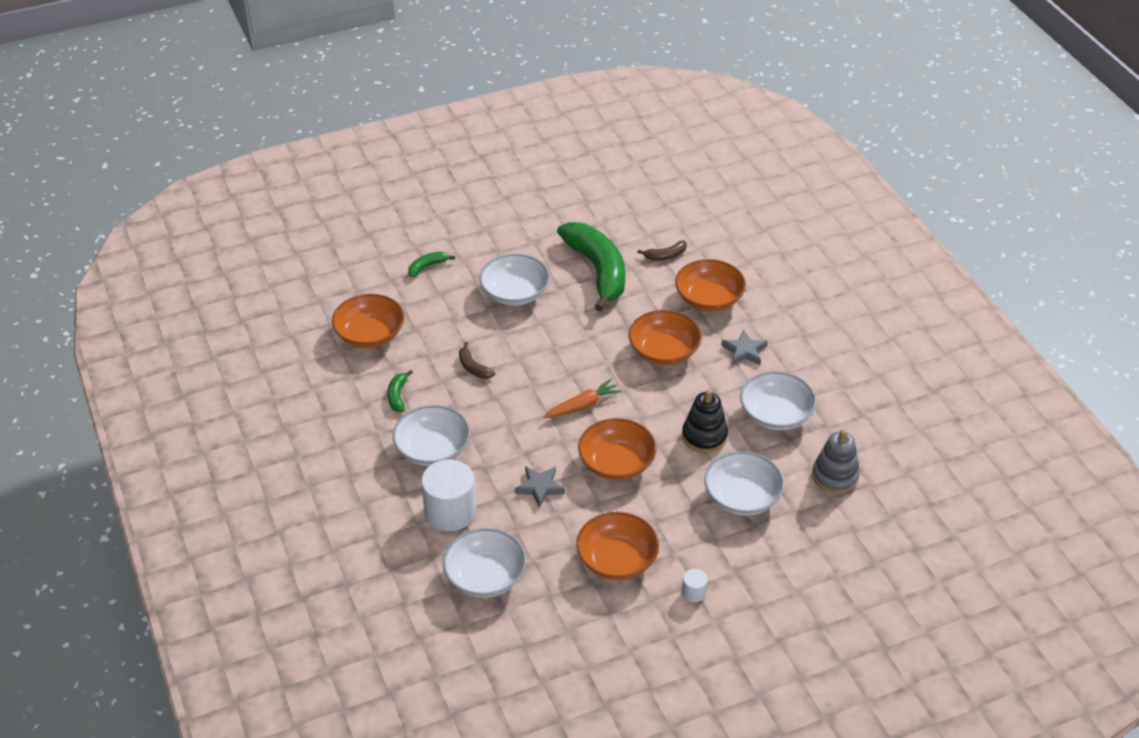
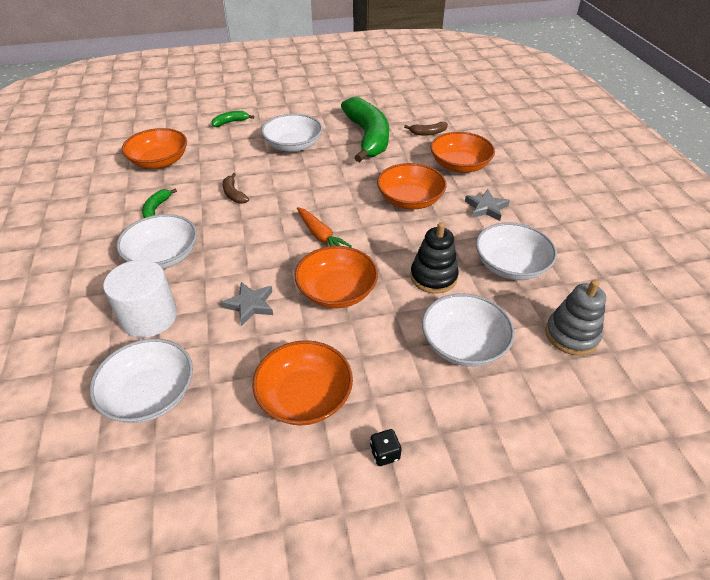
camera: 10 degrees right, 0 degrees up
orange carrot [543,379,622,418] -> orange carrot turned 75 degrees clockwise [297,207,352,247]
white cylinder [682,569,708,602] -> black dice [370,429,402,466]

